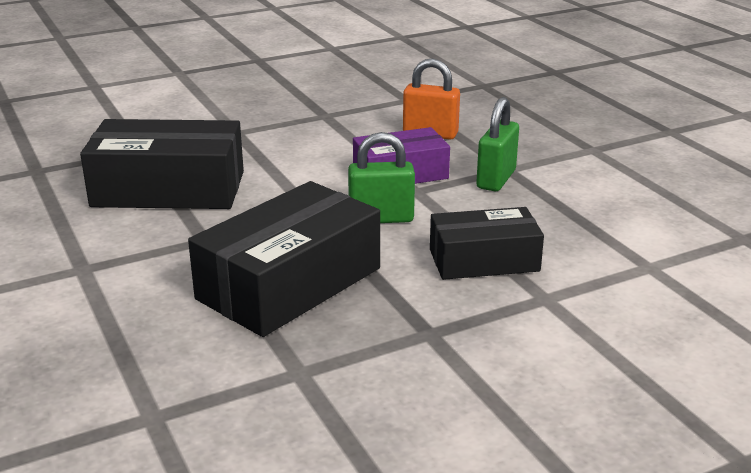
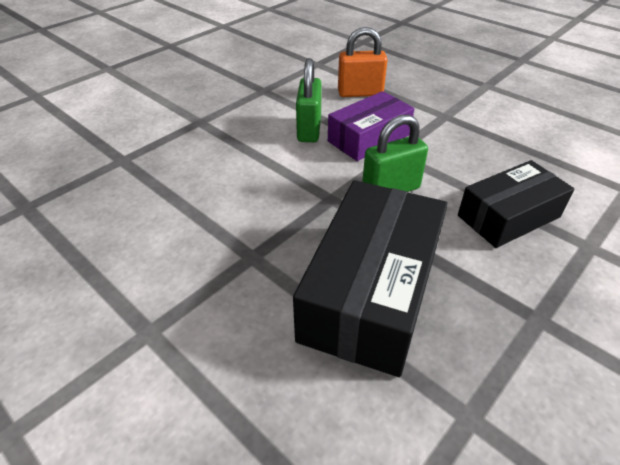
camera: 20 degrees left, 15 degrees up
black box [80,119,244,209] -> none
green padlock [476,97,519,191] -> green padlock moved to [296,58,322,142]

